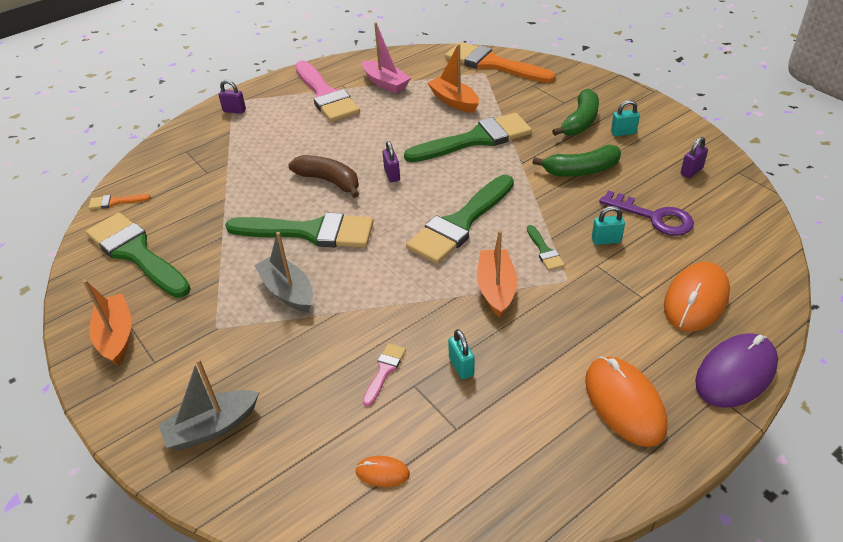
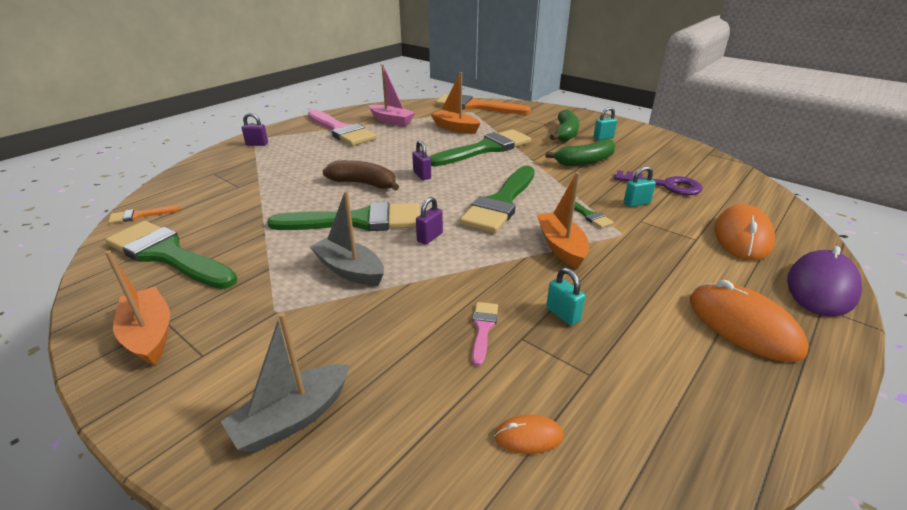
camera: 15 degrees left, 10 degrees down
purple padlock [680,137,708,178] -> purple padlock moved to [416,197,443,245]

